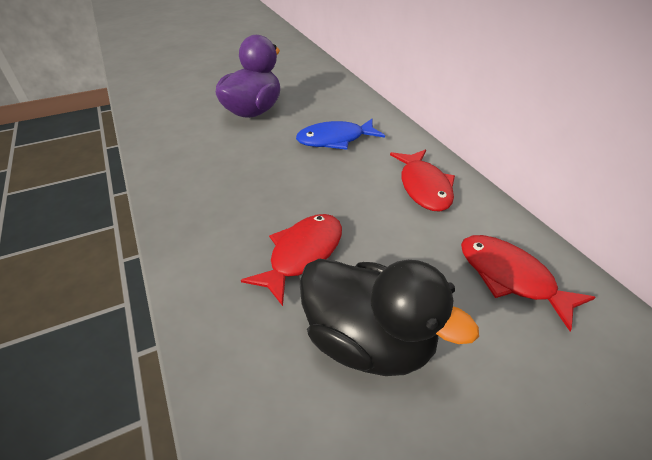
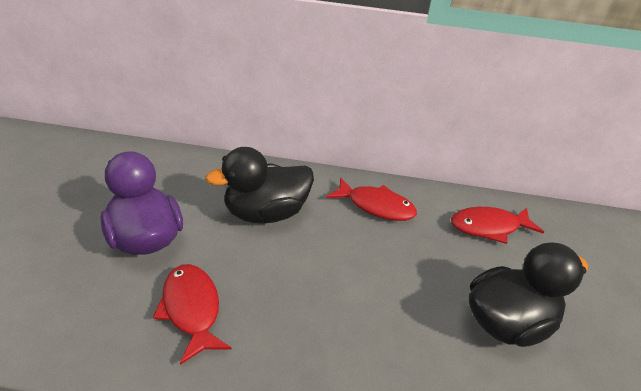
camera: 60 degrees left, 5 degrees down
red fish [241,214,342,306] -> red fish moved to [153,264,232,365]
blue fish [296,119,385,150] -> black duck [205,147,314,224]

